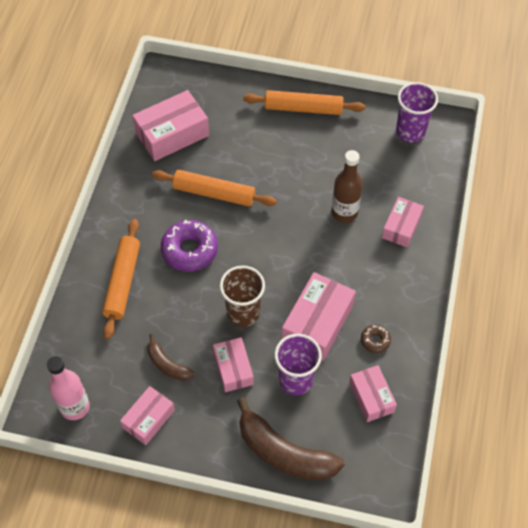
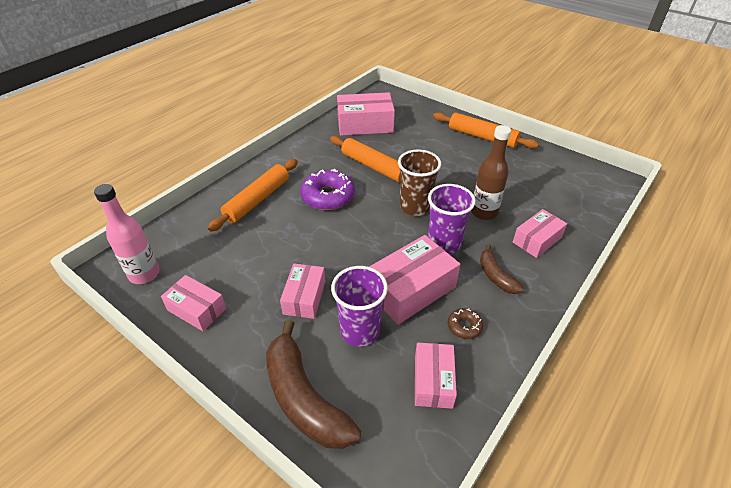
camera: 25 degrees right, 15 degrees down
pink box [120,386,175,445] -> pink box turned 60 degrees clockwise [161,275,226,331]
brown banana [147,334,194,381] -> brown banana moved to [480,244,524,294]
brown cup [220,266,265,327] -> brown cup moved to [398,149,441,216]
purple cup [396,82,438,142] -> purple cup moved to [428,184,476,254]

